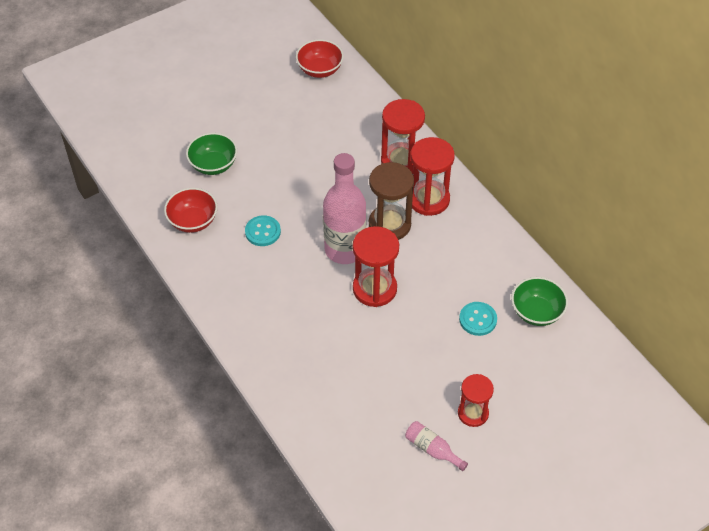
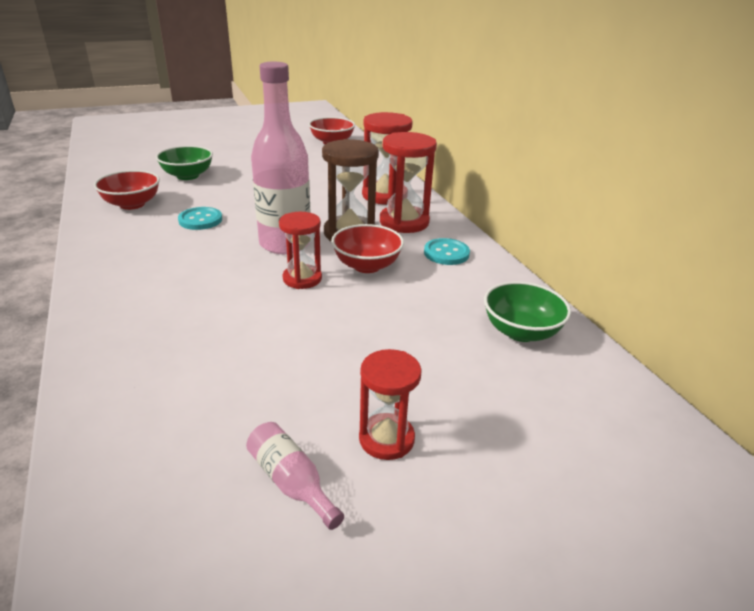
camera: 10 degrees right, 20 degrees down
red hourglass [353,226,399,307] -> red hourglass [279,212,322,289], size x0.65
turquoise button [459,302,497,336] -> turquoise button moved to [424,238,470,265]
none -> red bowl [331,224,404,273]

